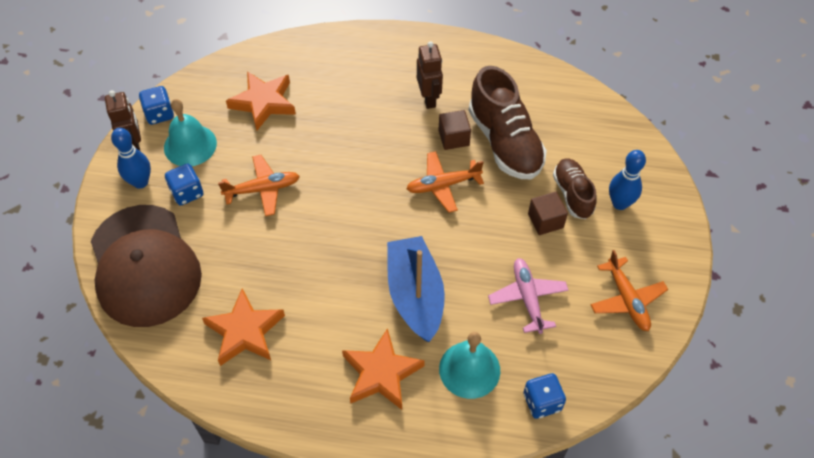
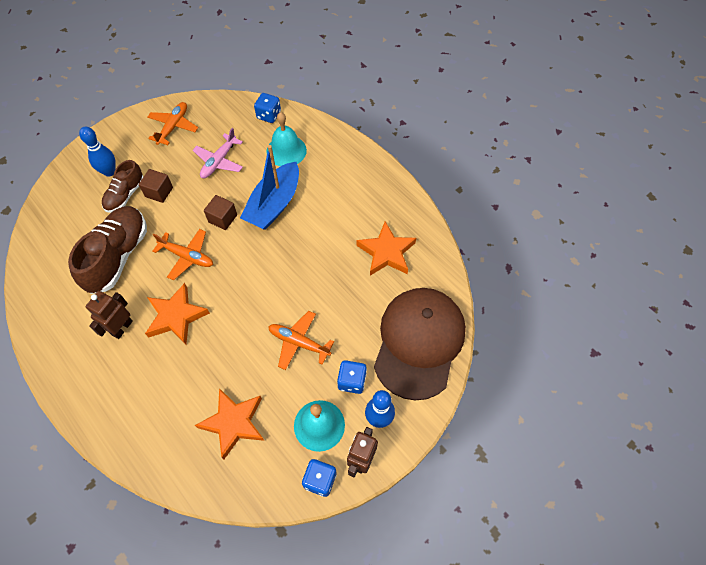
camera: 140 degrees left, 5 degrees up
orange star [342,328,425,410] -> orange star moved to [145,283,210,344]
brown cube [439,110,471,150] -> brown cube moved to [204,195,237,230]

